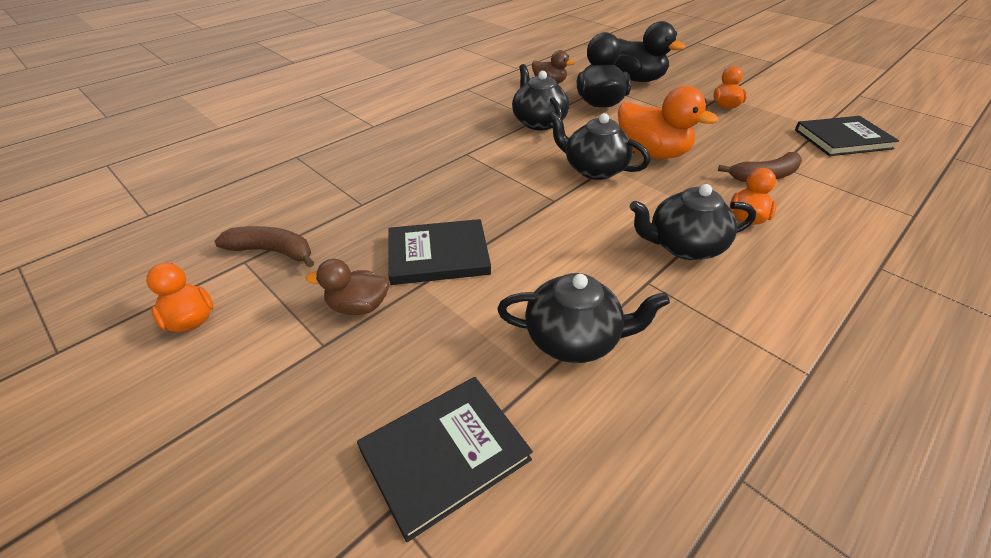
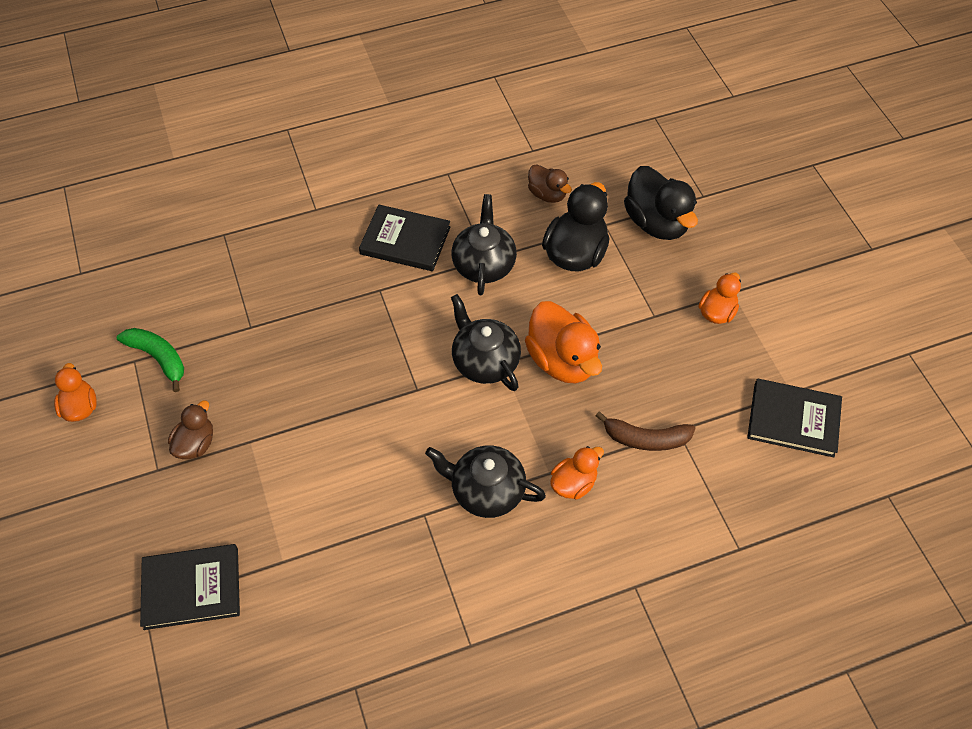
camera: 25 degrees right, 15 degrees up
brown banana [214,226,314,268] -> green banana [117,328,184,392]
brown duck [306,259,389,315] -> brown duck turned 90 degrees clockwise [168,400,213,459]
black book [388,219,491,285] -> black book moved to [359,205,451,271]
black teapot [497,273,670,363] -> none

